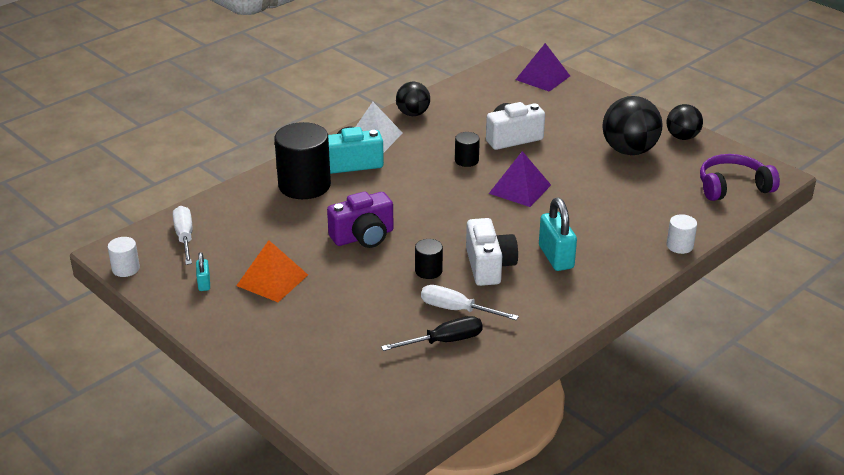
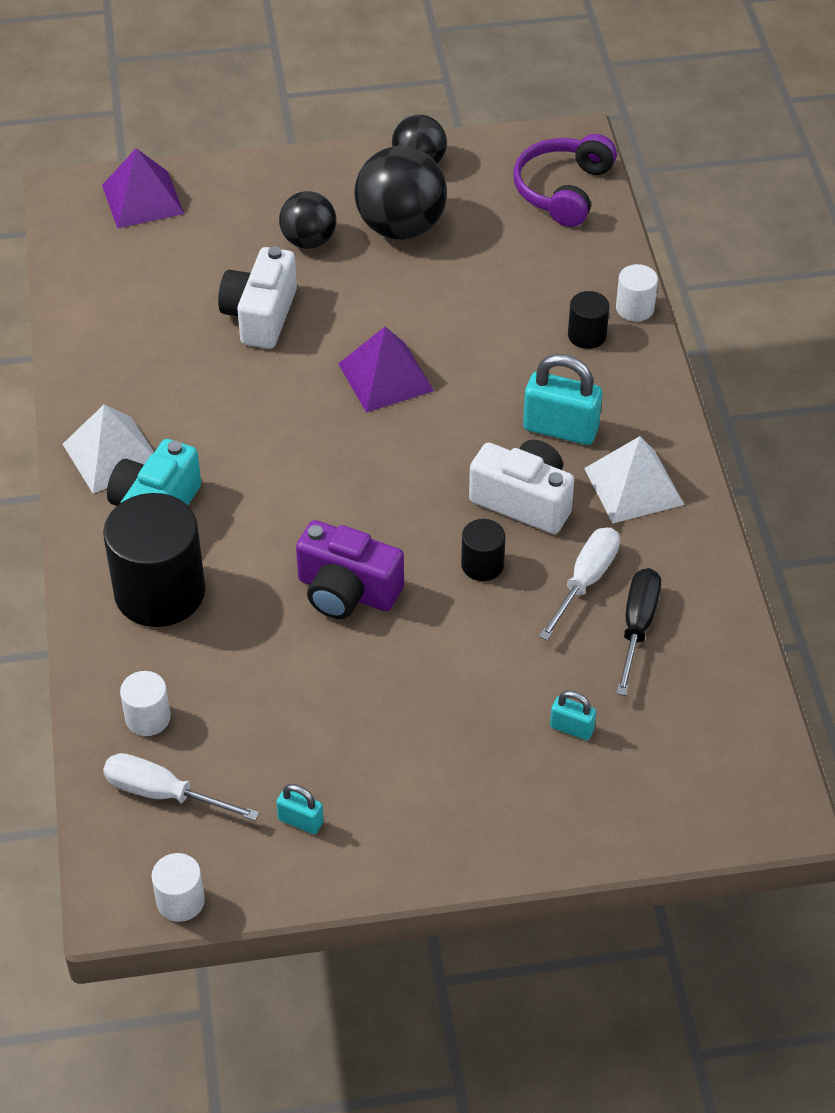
camera: 55 degrees left, 15 degrees up
orange pyramid [236,240,308,302] -> none
purple camera [327,191,394,248] -> purple camera turned 105 degrees clockwise [296,520,404,619]
black ball [396,82,430,116] -> black ball moved to [279,191,336,249]
white screwdriver [421,285,519,320] -> white screwdriver turned 150 degrees clockwise [539,527,620,641]
black cylinder [455,132,480,167] -> black cylinder moved to [568,291,610,349]
none -> white cylinder [120,671,171,736]
none -> turquoise padlock [550,691,596,740]
none -> white pyramid [584,436,684,524]

